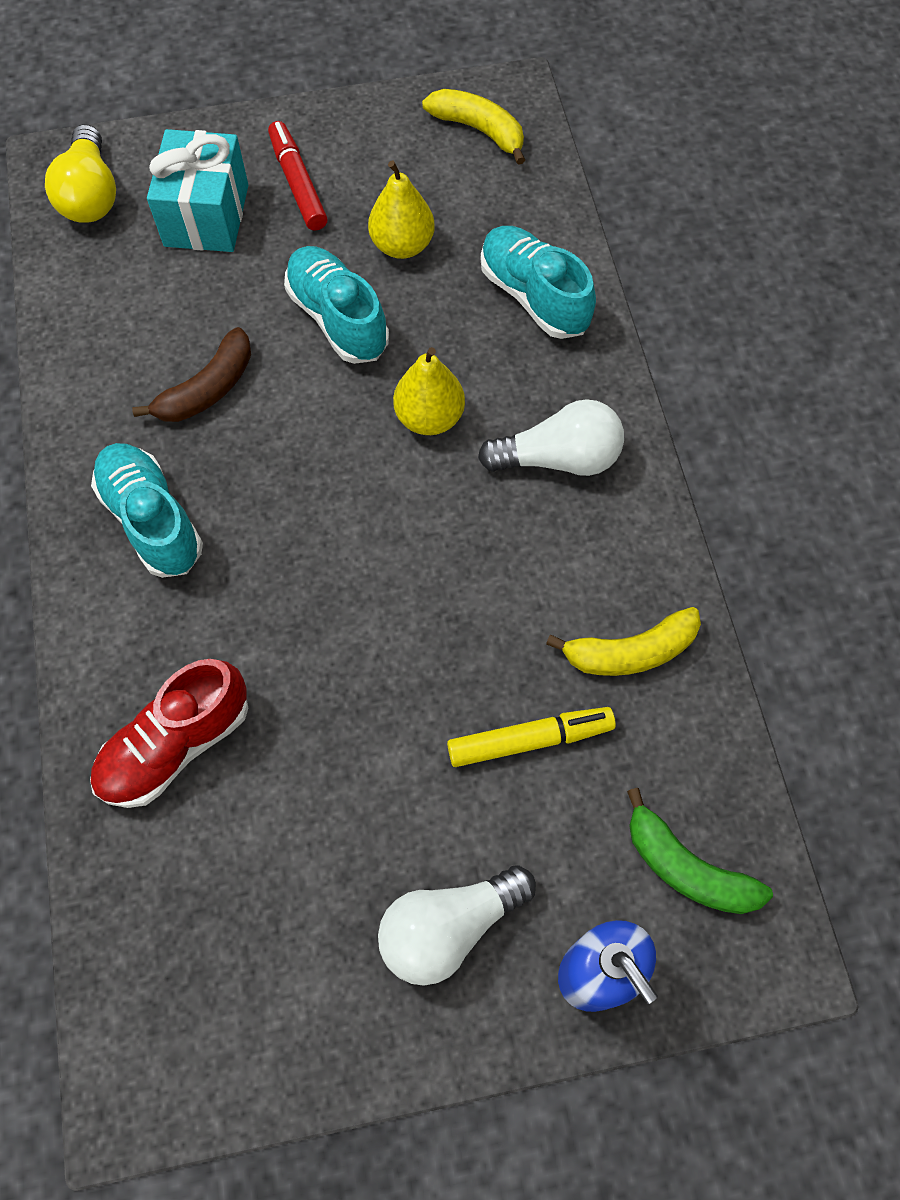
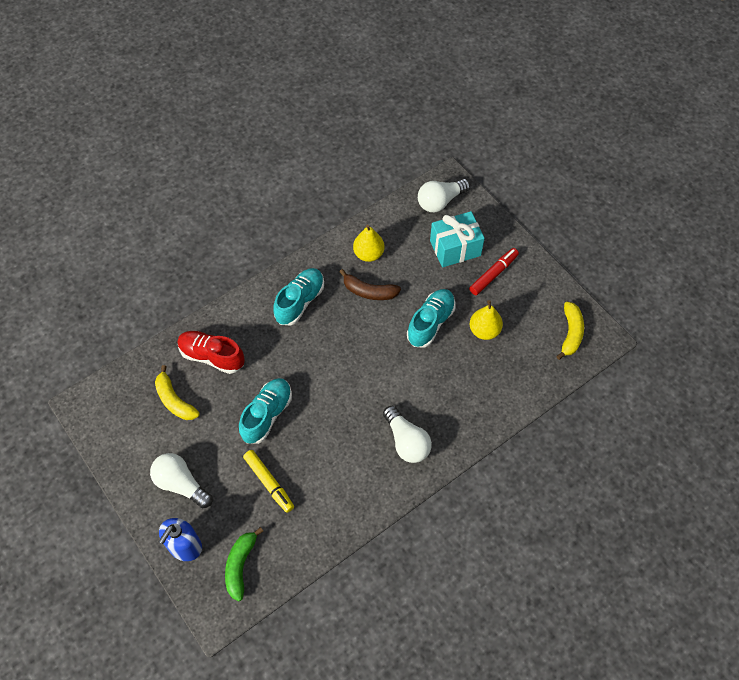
camera: 65 degrees right, 5 degrees down
yellow light bulb [45,124,116,223] -> white light bulb [418,179,470,212]
yellow pear [393,347,465,435] -> yellow pear moved to [353,225,384,262]
turquoise shoe [481,226,596,339] -> turquoise shoe moved to [239,378,292,444]
yellow banana [546,607,701,676] -> yellow banana moved to [155,365,200,420]

